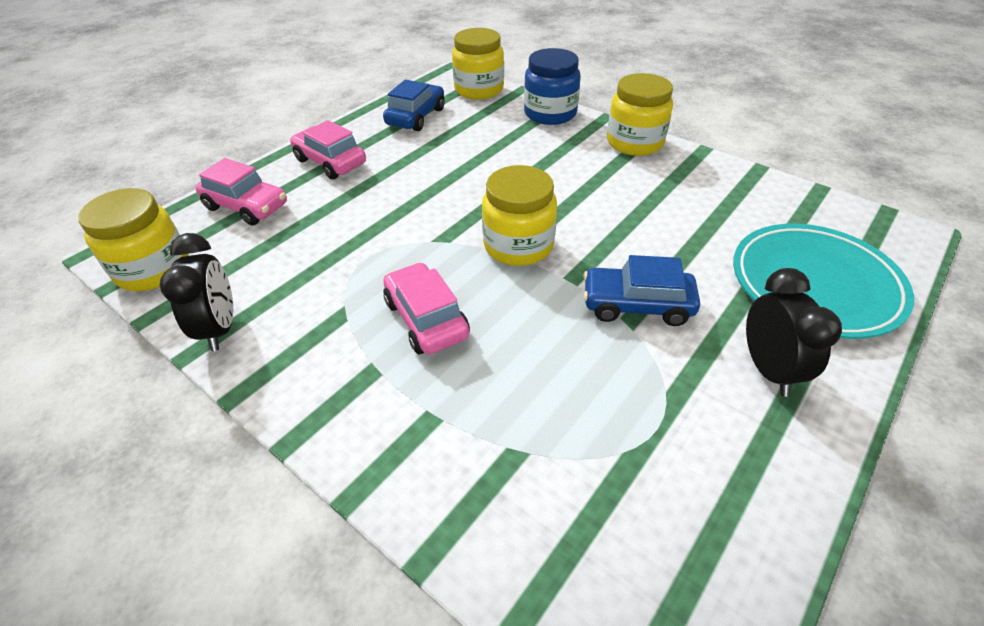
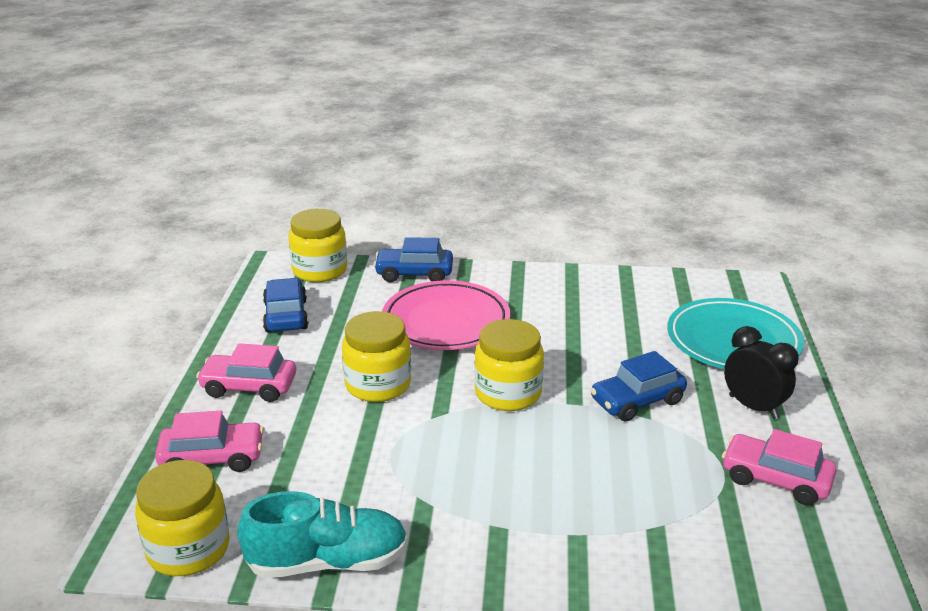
camera: 35 degrees left, 15 degrees down
black clock [159,233,233,351] -> turquoise shoe [237,491,408,578]
pink car [383,262,470,354] -> pink car moved to [722,429,837,505]
blue jar [524,48,581,125] -> blue car [374,237,453,282]
yellow jar [607,73,673,156] -> yellow jar moved to [342,311,411,402]
none -> pink plate [382,280,510,350]

